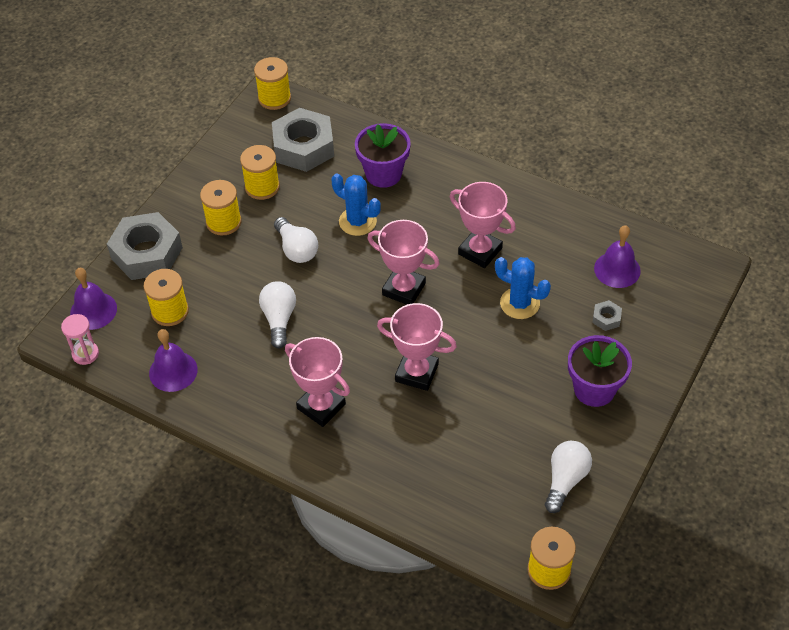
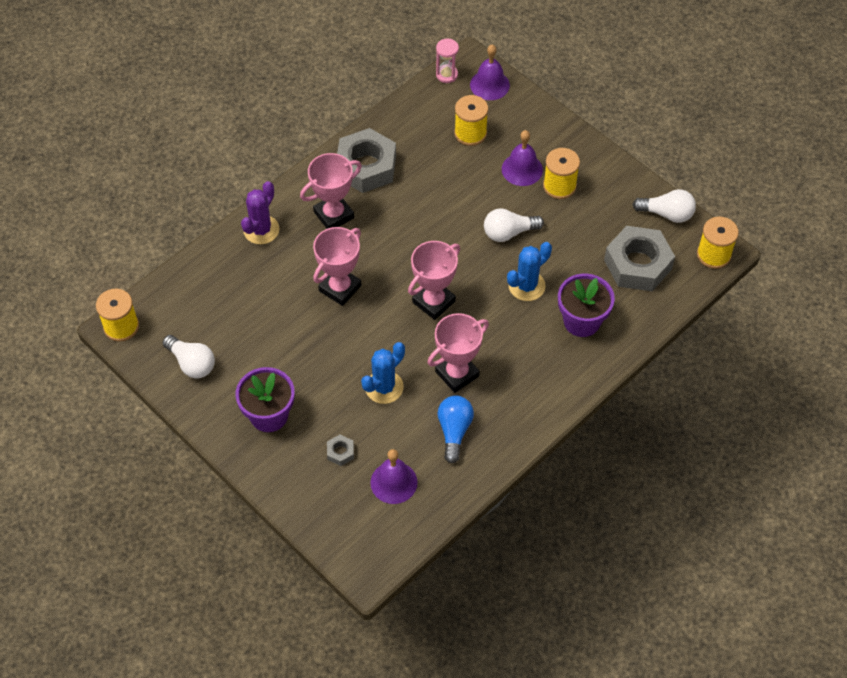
camera: 105 degrees right, 5 degrees up
grey nut [107,212,183,280] -> grey nut moved to [337,128,396,193]
purple bell [149,329,198,392] -> purple bell moved to [502,130,543,186]
yellow spool [240,145,280,200] -> none
white light bulb [259,281,296,348] -> white light bulb moved to [632,189,696,223]
none -> purple cactus [241,181,280,244]
none -> blue light bulb [438,395,474,464]

